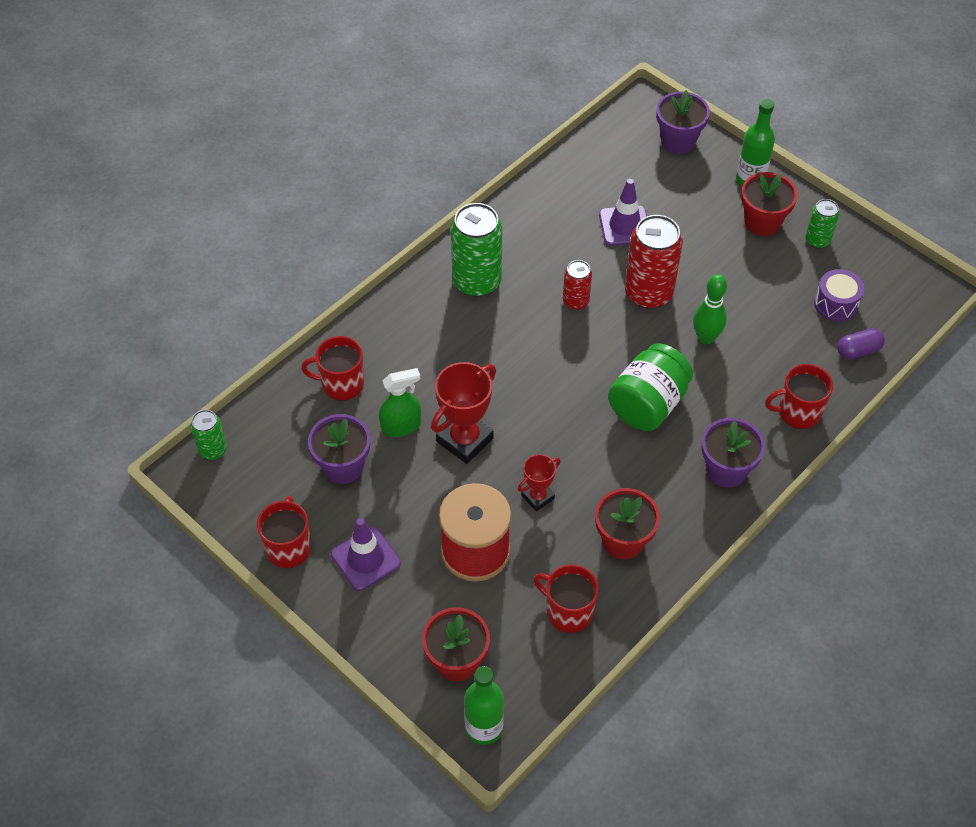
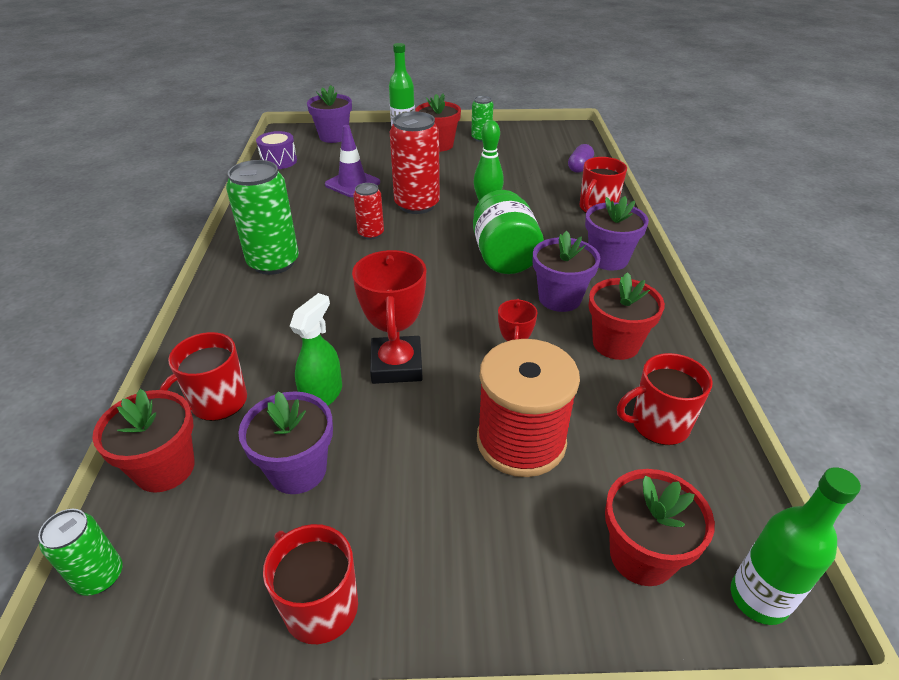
camera: 45 degrees left, 15 degrees down
purple traffic cone [331,518,401,591] -> none
purple drum [814,269,864,322] -> purple drum moved to [256,131,297,169]
none -> red flower pot [92,389,195,493]
none -> purple flower pot [533,231,600,312]

